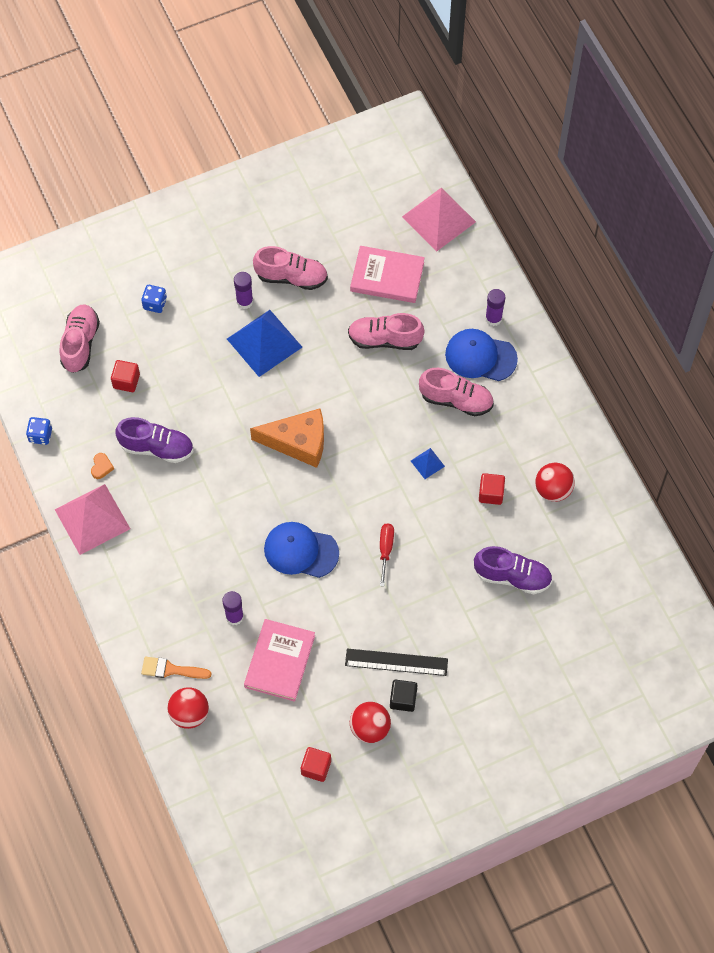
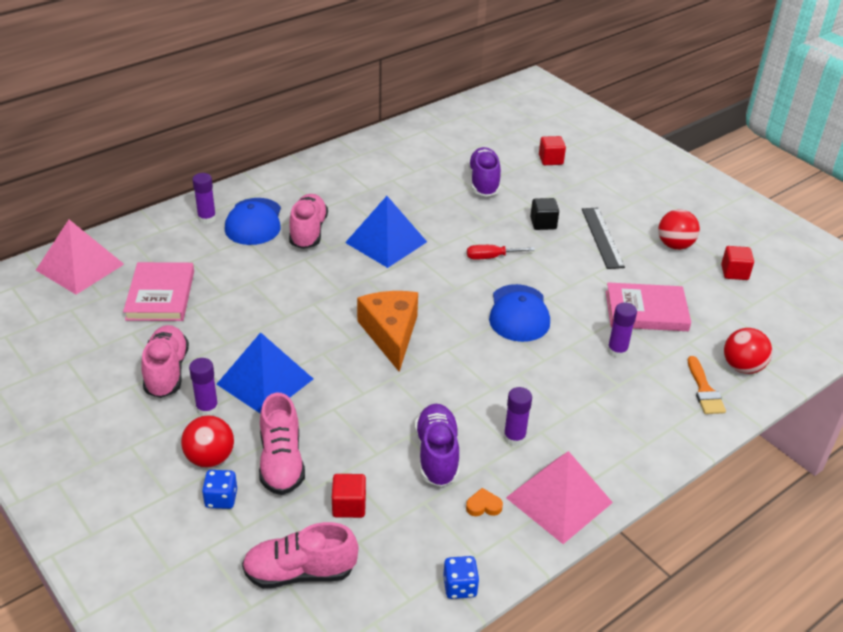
camera: 105 degrees left, 25 degrees down
pink shoe [348,313,424,350] -> pink shoe moved to [259,392,305,495]
black cube [390,680,417,712] -> black cube moved to [530,198,559,230]
blue pyramid [411,448,445,479] -> blue pyramid [345,196,427,268], size x2.24
red cube [479,473,505,505] -> red cube moved to [539,136,566,165]
red ball [535,463,575,502] -> red ball moved to [181,415,234,468]
none -> purple glue stick [503,387,532,446]

